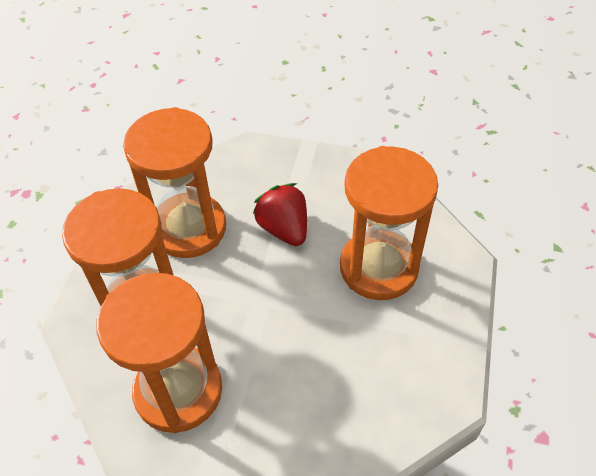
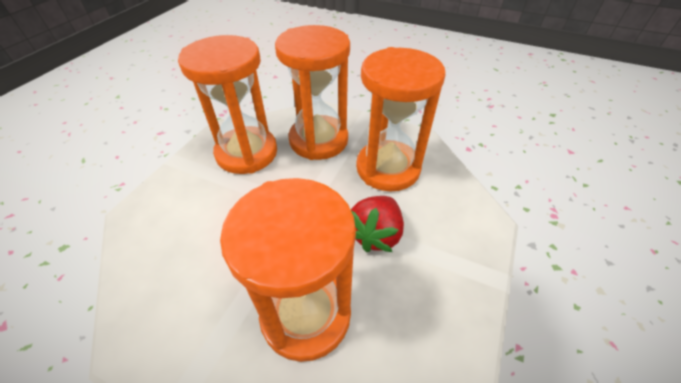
camera: 100 degrees right, 5 degrees down
red strawberry [253,183,307,246] -> red strawberry turned 135 degrees clockwise [351,196,404,252]

